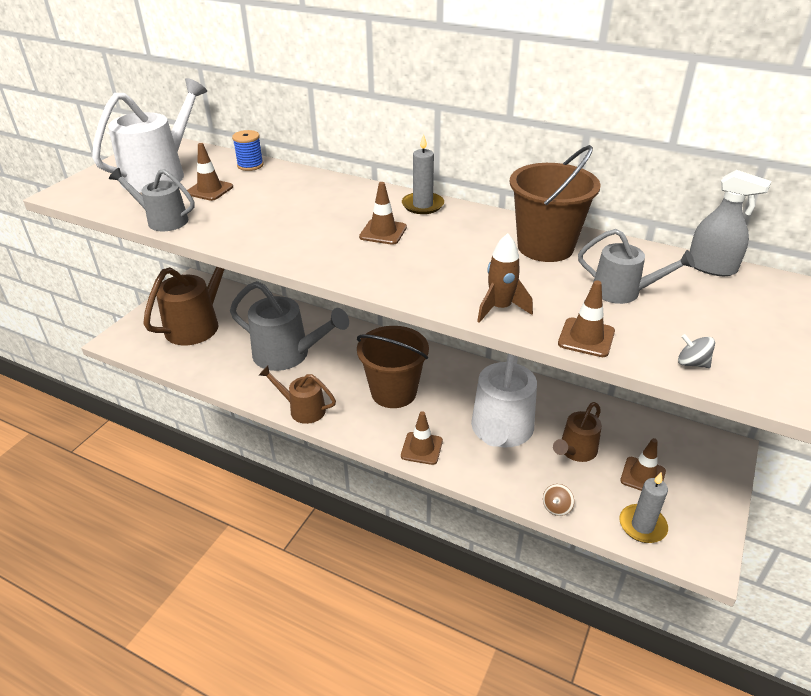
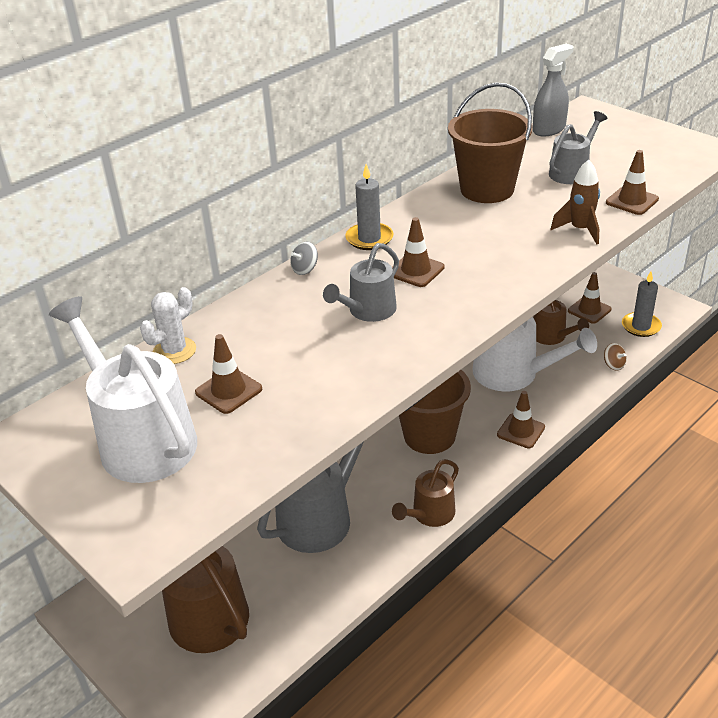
camera: 70 degrees left, 0 degrees up
grey watering can [109,168,195,231] -> grey watering can moved to [323,243,399,322]
blue spool [232,130,264,171] -> white cactus [140,287,196,364]
grey spinning top [678,334,715,368] -> grey spinning top moved to [290,242,318,275]

